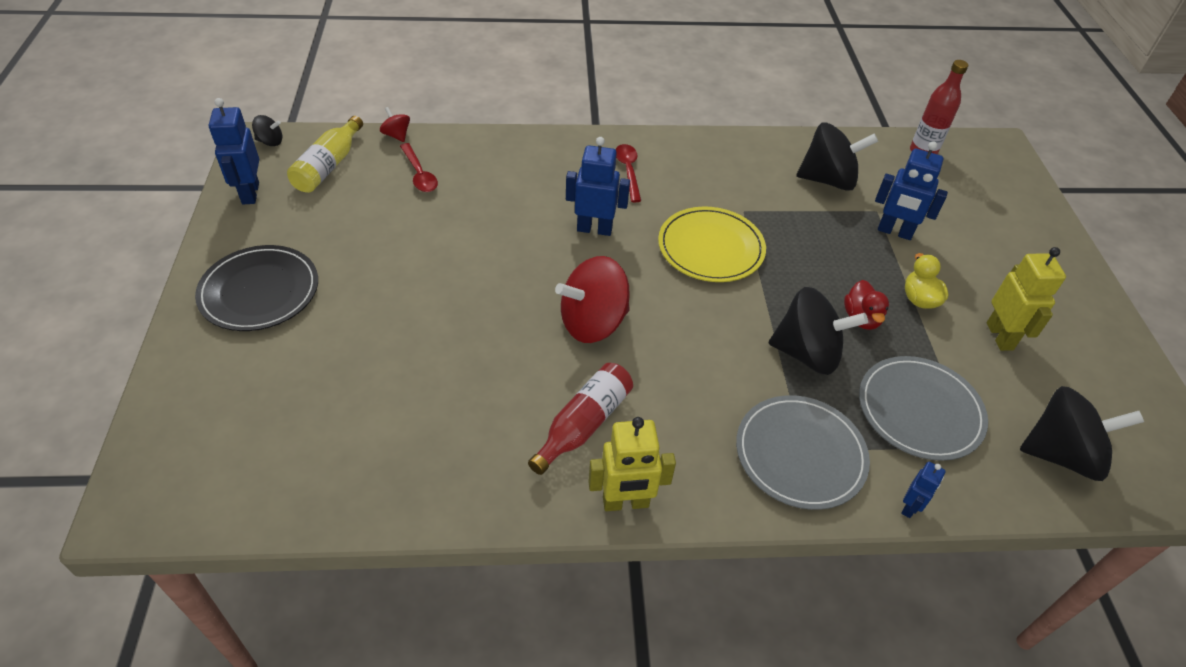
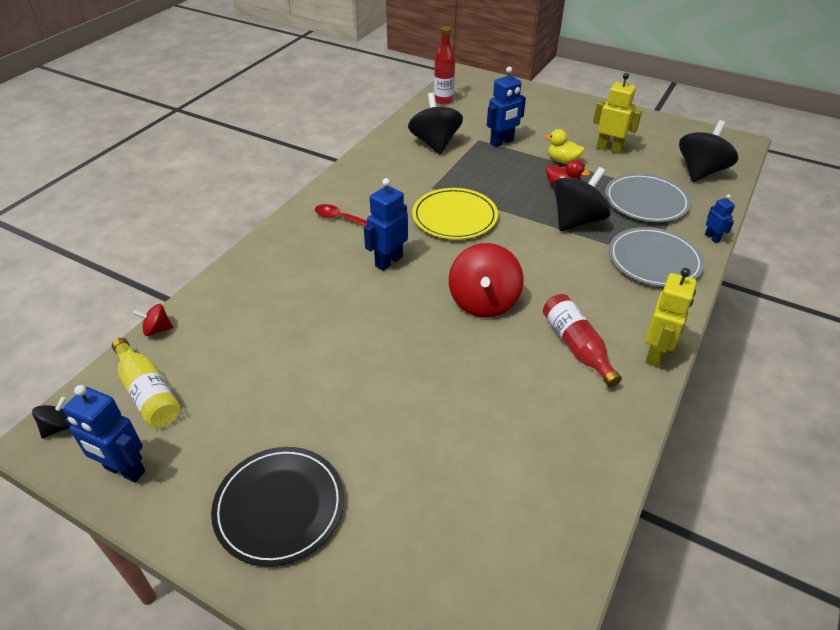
camera: 55 degrees left, 5 degrees down
red spoon [400,143,438,192] -> none
black spinning top [796,122,878,191] -> black spinning top turned 45 degrees counterclockwise [408,93,463,155]

